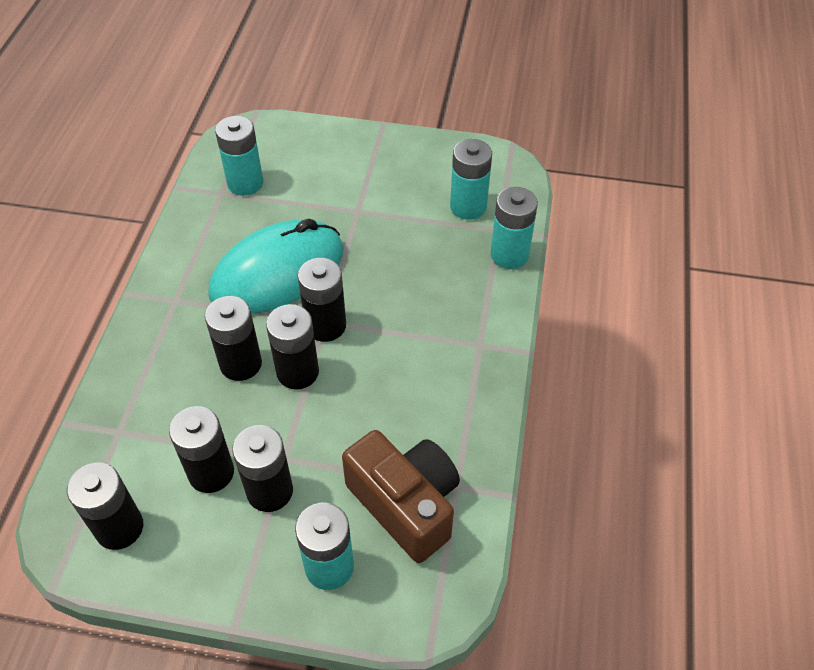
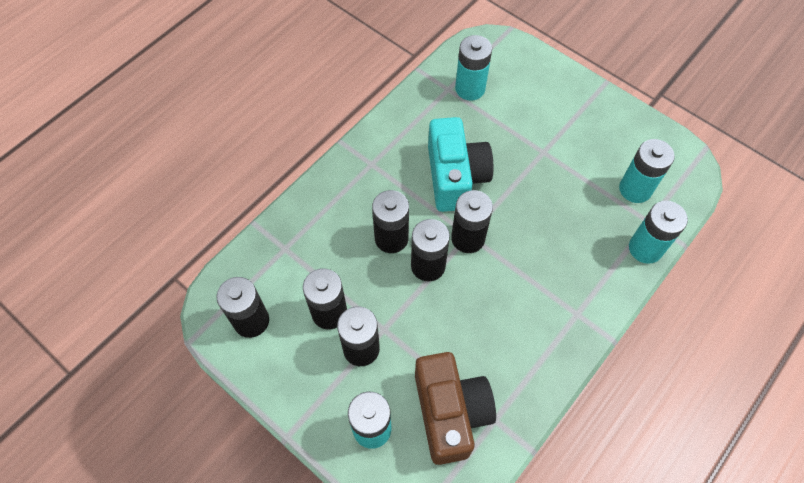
camera: 30 degrees right, 10 degrees up
turquoise mouse [208,219,344,314] -> turquoise camera [428,117,493,212]

